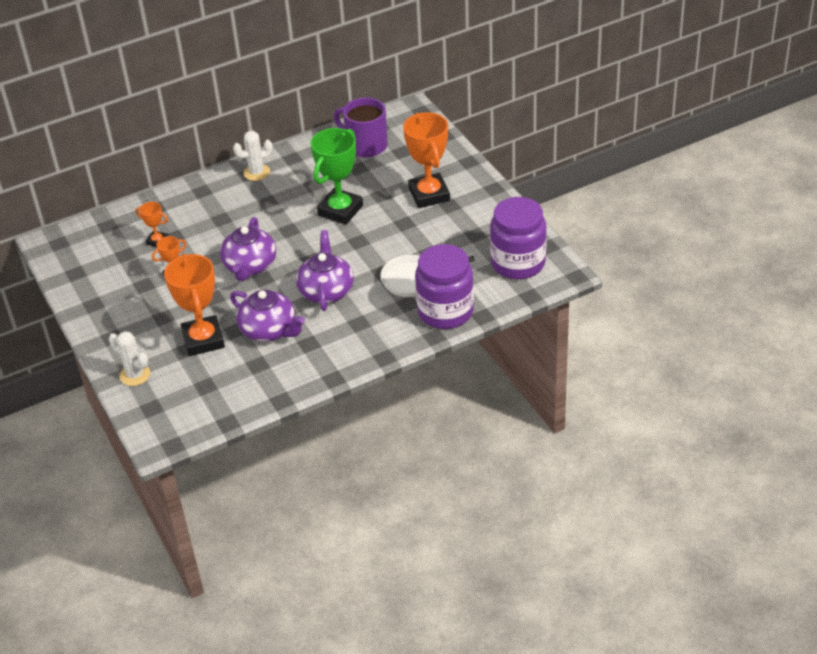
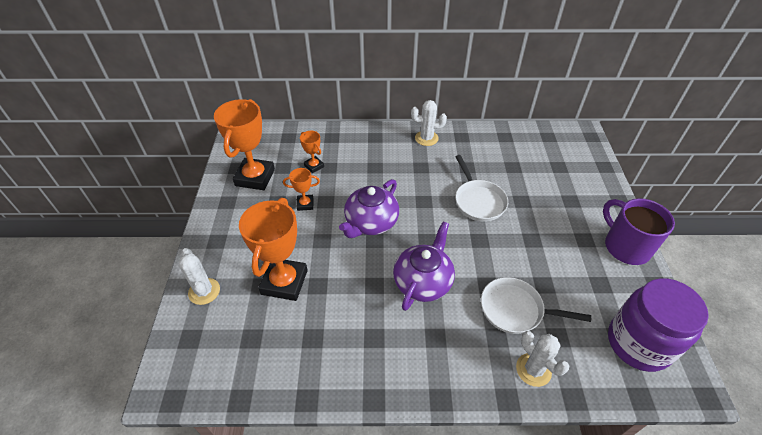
camera: 25 degrees right, 5 degrees up
purple teapot [230,290,305,342] -> none
green trophy [310,128,363,225] -> white pan [455,155,508,222]
purple mug [334,98,388,158] -> purple mug moved to [603,198,675,265]
orange trophy [403,112,450,208] -> orange trophy moved to [214,99,275,190]
purple jar [415,244,474,329] -> white cactus [516,331,569,387]

